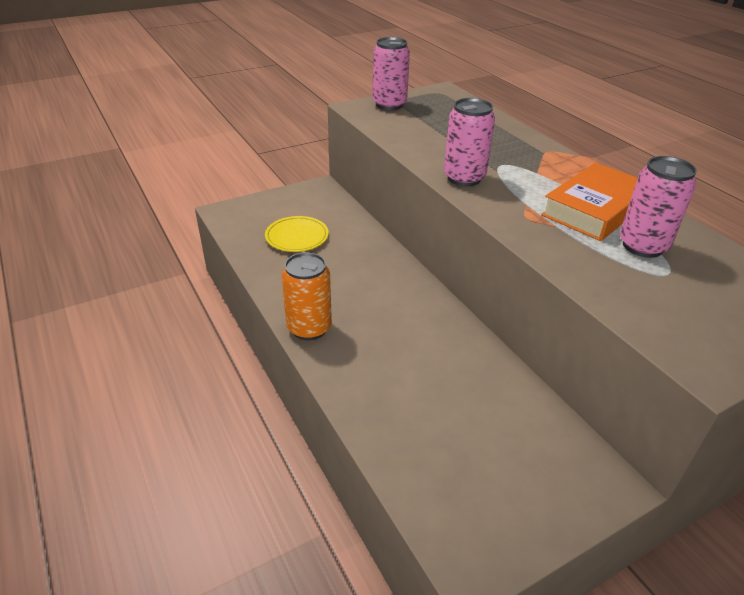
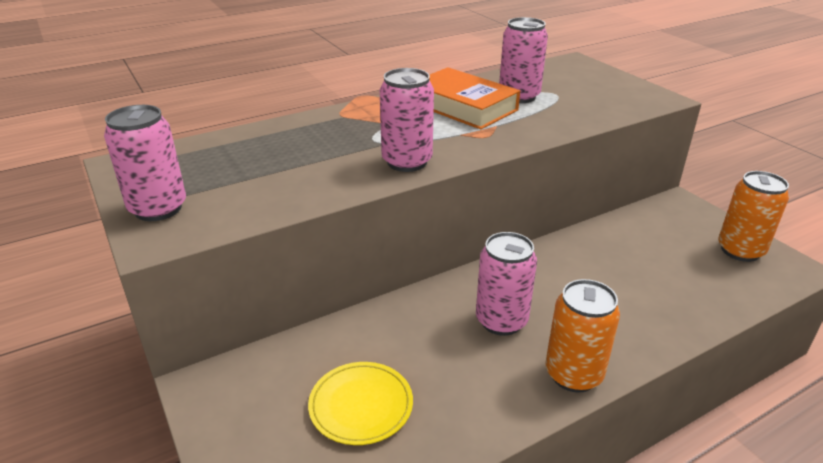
camera: 90 degrees left, 5 degrees down
none -> pink can [476,232,537,336]
none -> orange can [718,171,789,262]

